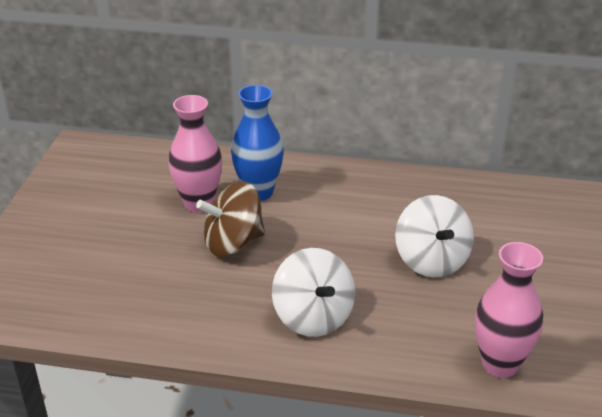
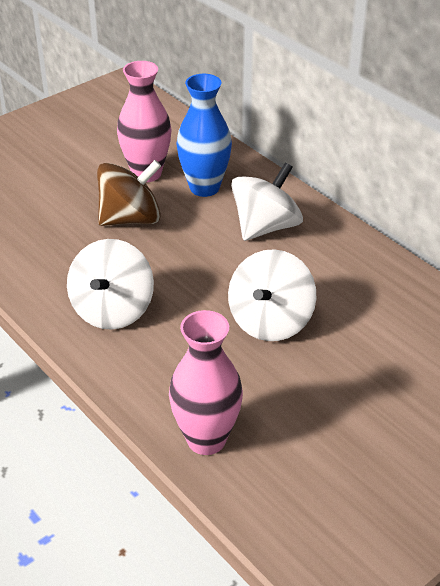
camera: 40 degrees right, 5 degrees up
brown spinning top [196,181,265,257] -> brown spinning top turned 135 degrees clockwise [97,160,161,226]
none -> white spinning top [231,163,303,241]

